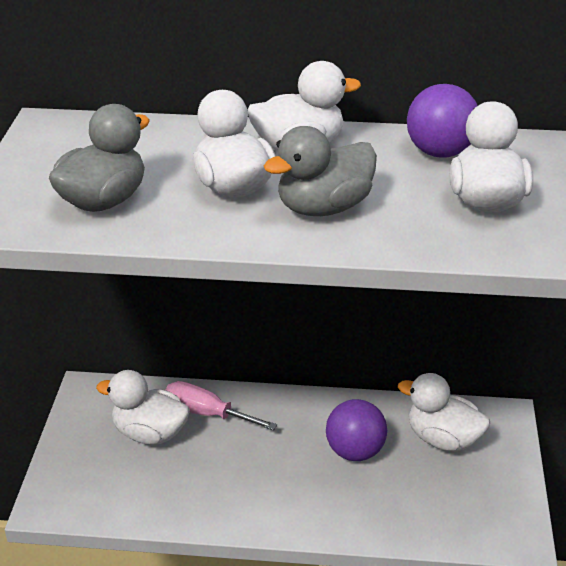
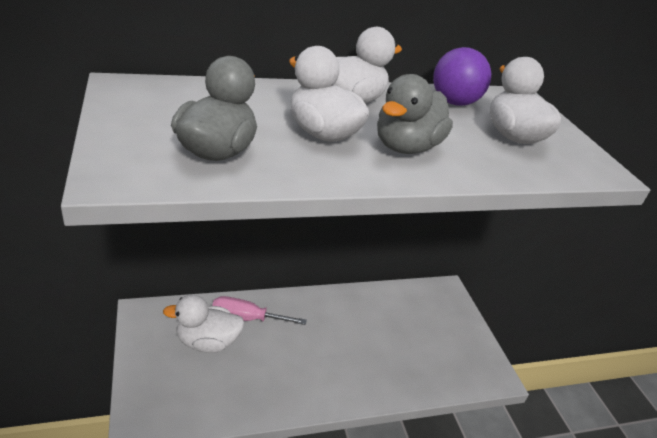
camera: 25 degrees left, 0 degrees up
purple ball [326,399,387,461] -> none
white duck [398,373,490,451] -> none

